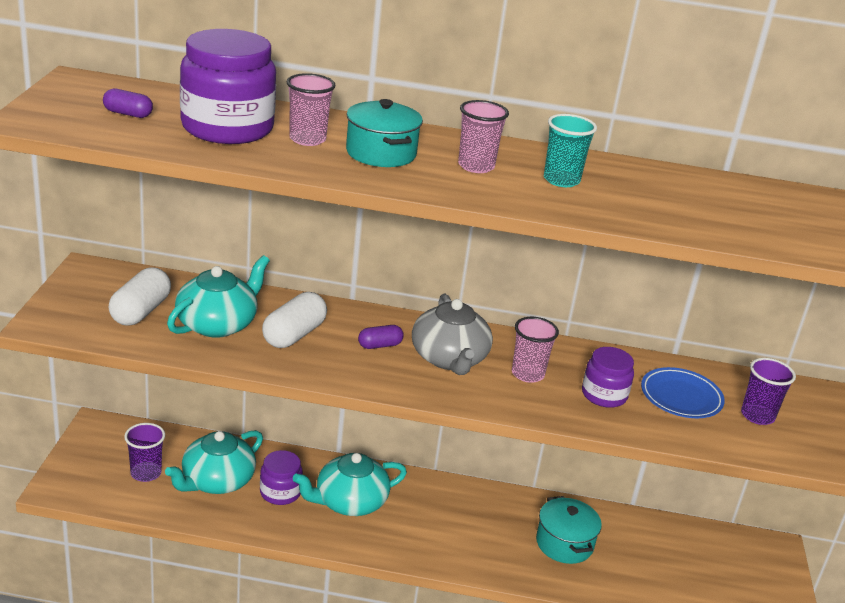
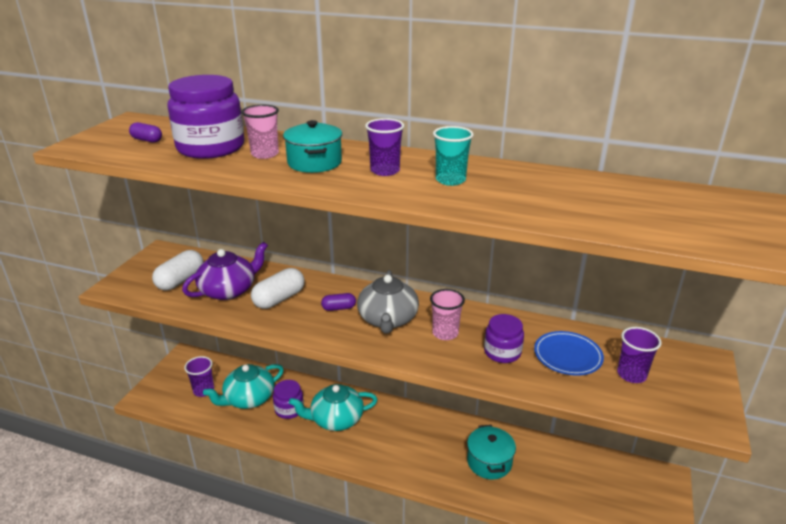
camera: 15 degrees right, 0 degrees up
turquoise teapot [167,255,270,338] -> purple teapot [182,242,268,300]
pink cup [458,100,509,173] -> purple cup [365,118,404,176]

